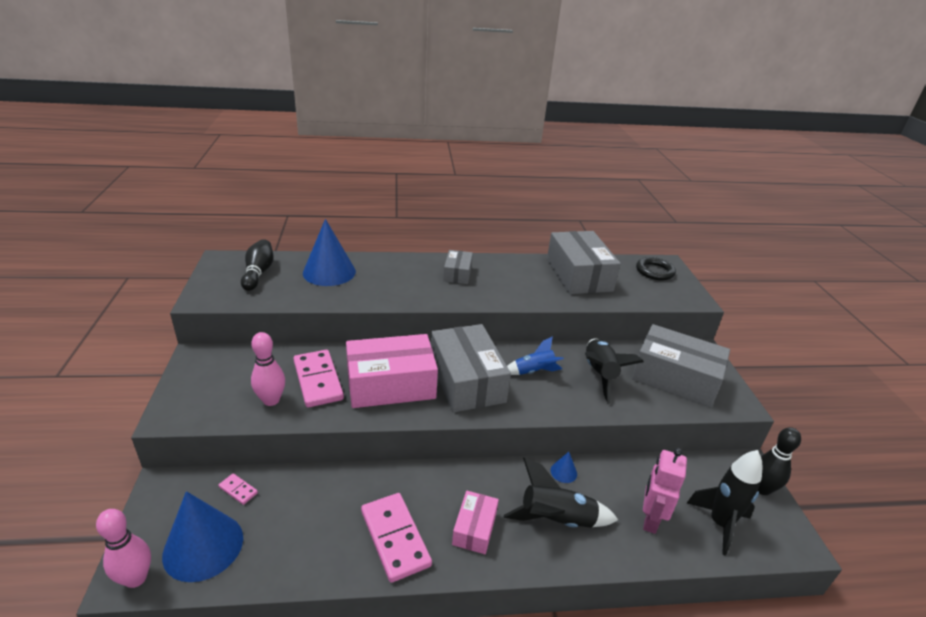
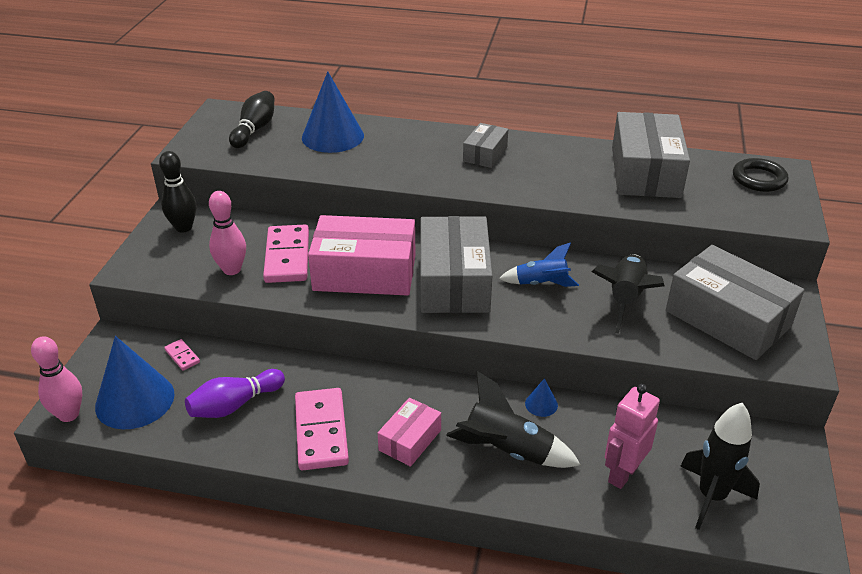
camera: 20 degrees right, 5 degrees up
black bowling pin [758,427,801,495] -> black bowling pin moved to [159,151,197,232]
none -> purple bowling pin [185,369,285,418]

